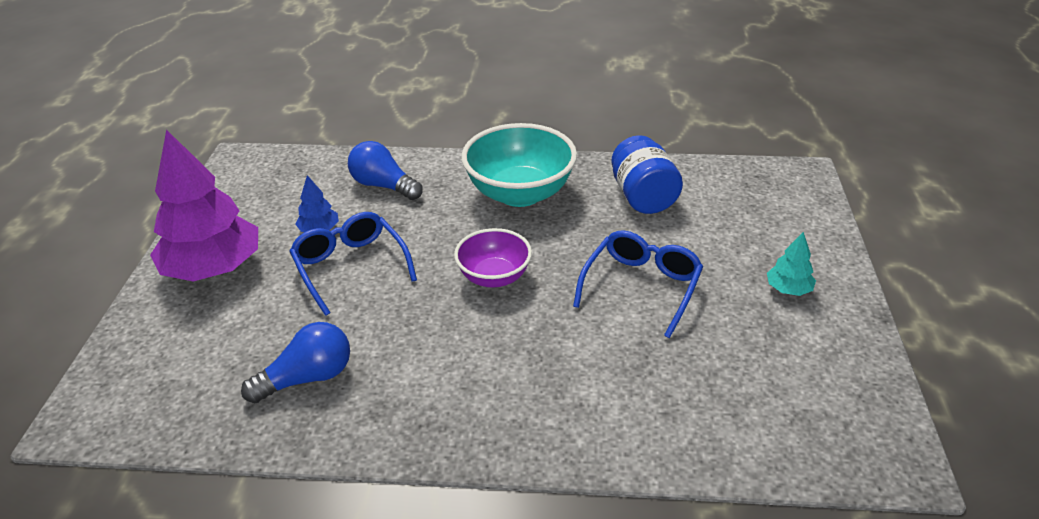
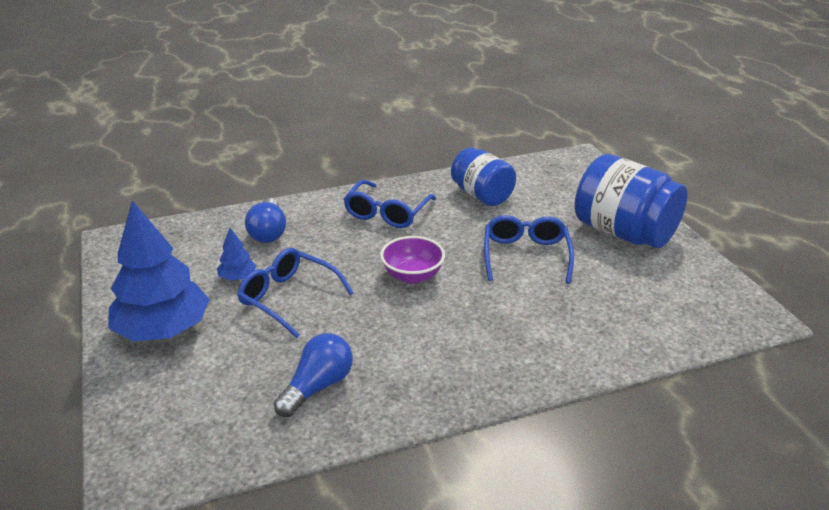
camera: 25 degrees left, 5 degrees down
purple tree [150,129,258,282] -> blue tree [109,201,210,341]
blue light bulb [348,141,423,200] -> blue light bulb turned 105 degrees counterclockwise [245,198,286,243]
turquoise bowl [461,123,577,207] -> blue glasses [344,180,436,228]
turquoise tree [767,232,816,296] -> blue jar [575,154,688,248]

